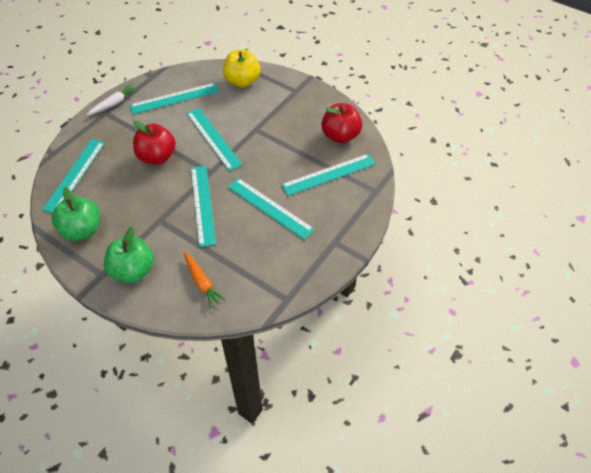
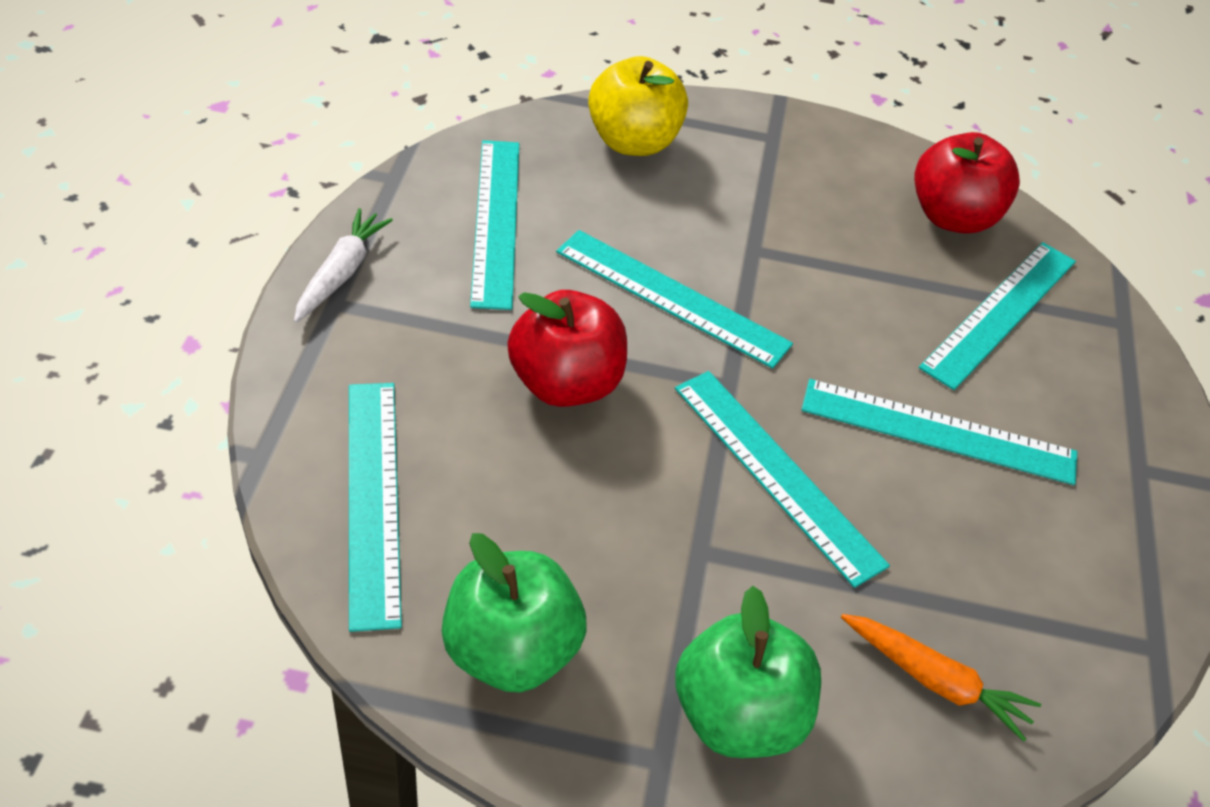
camera: 30 degrees left, 5 degrees down
turquoise ruler [130,83,219,114] -> turquoise ruler turned 45 degrees counterclockwise [470,140,519,310]

